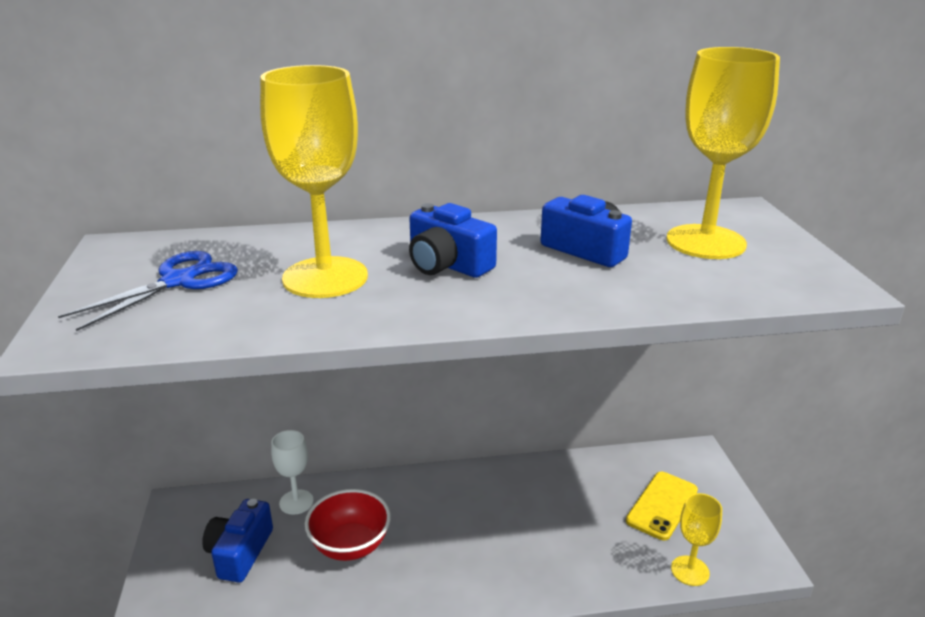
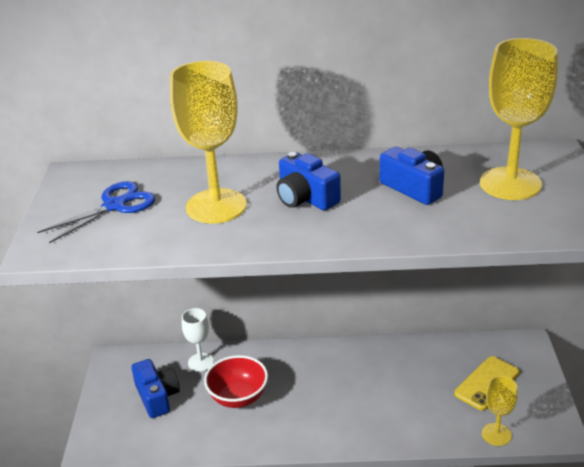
camera: 10 degrees right, 5 degrees up
blue camera [202,499,273,583] -> blue camera turned 135 degrees clockwise [131,359,180,418]

